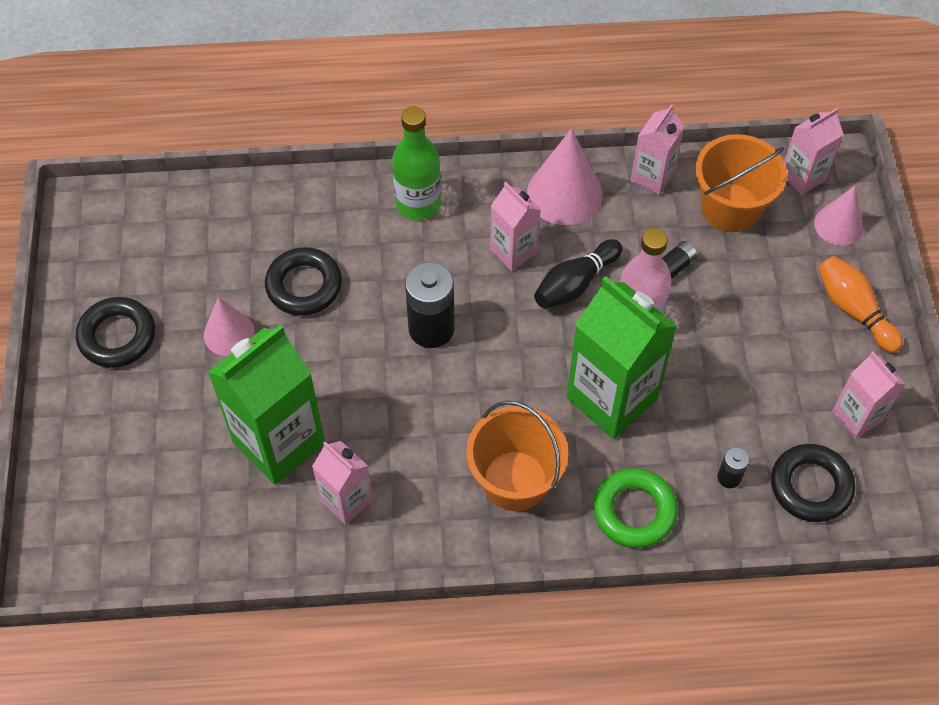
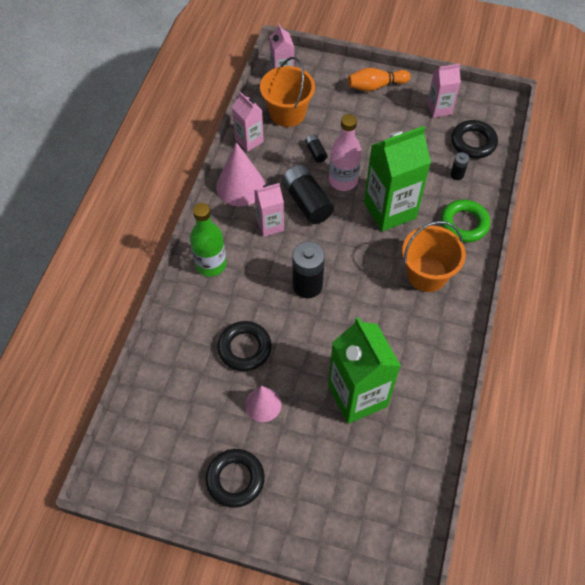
camera: 70 degrees left, 0 degrees up
pink carton [312,441,373,525] -> none
black bowling pin [534,239,622,309] -> black battery [282,165,334,224]
pink cone [814,186,863,246] -> none

